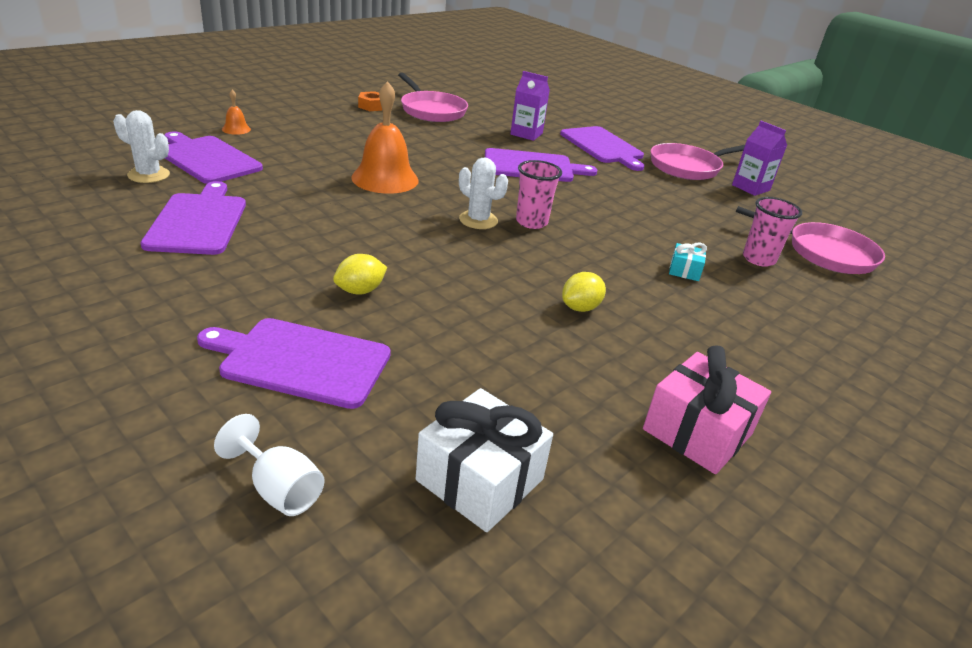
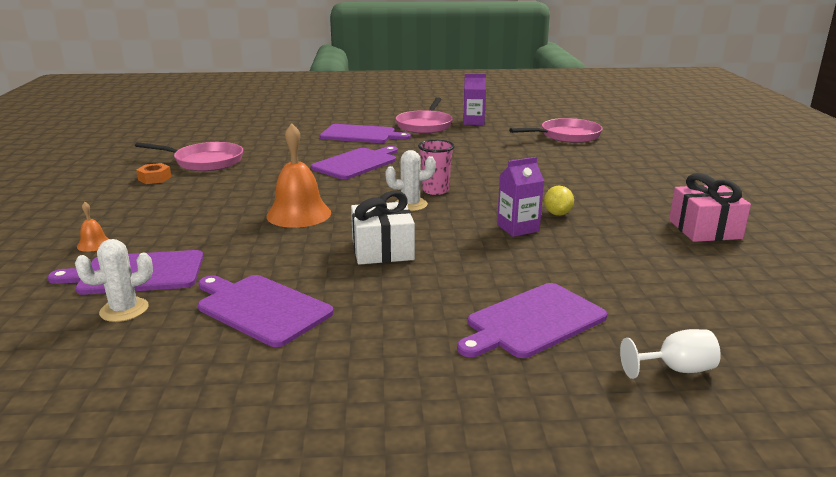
camera: 45 degrees left, 10 degrees down
yellow lemon [333,254,387,295] -> none
white gift [416,388,553,532] -> white gift moved to [351,191,415,265]
purple carton [510,71,550,141] -> purple carton moved to [497,157,544,237]
turquoise gift [669,243,707,281] -> none
pink cup [743,197,802,267] -> none

